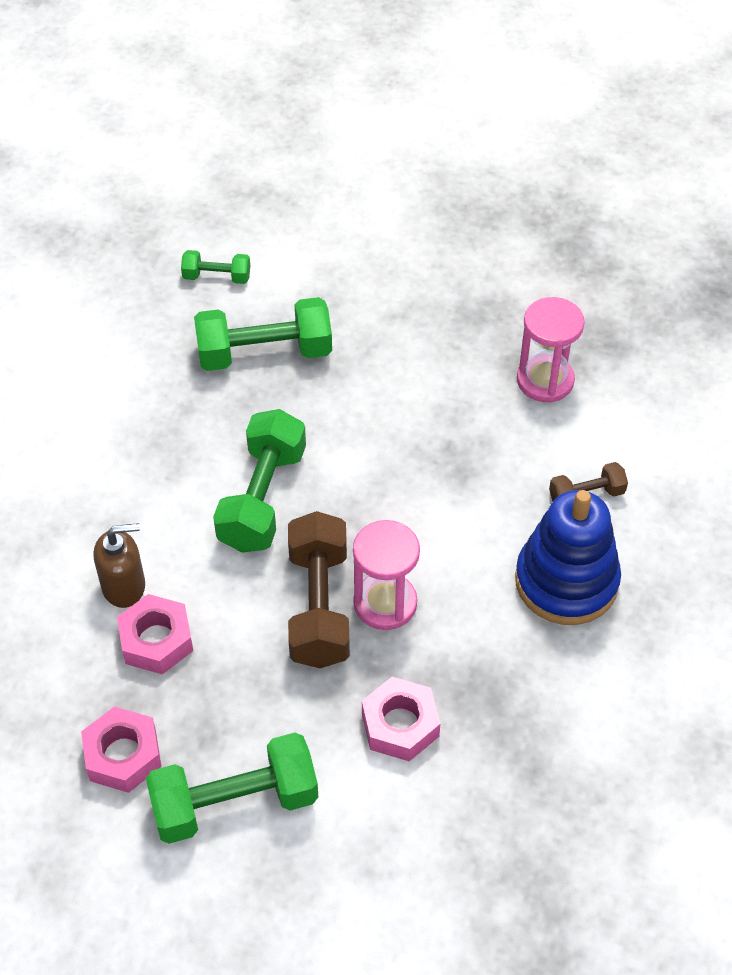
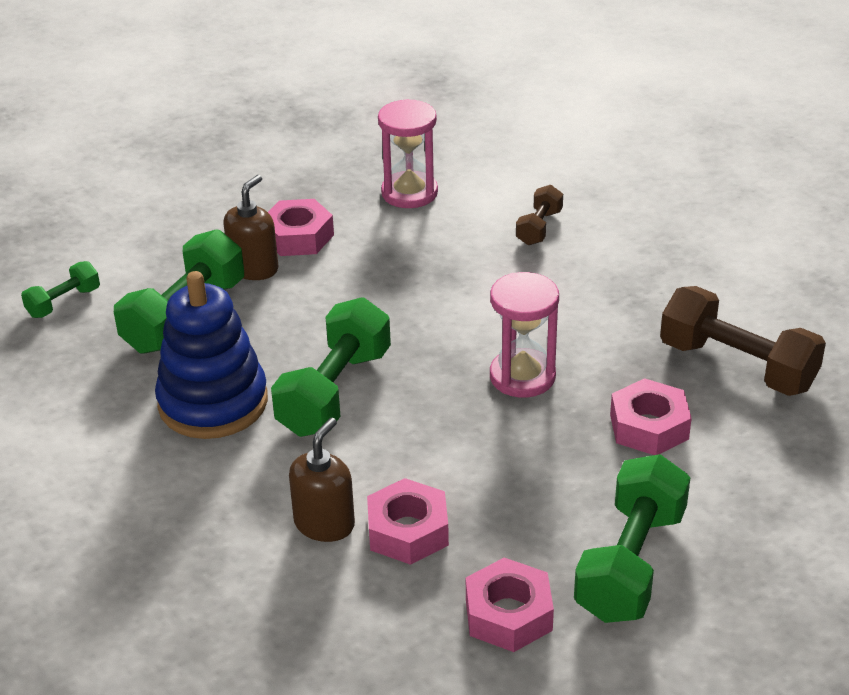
camera: 50 degrees left, 15 degrees down
green dumbbell [213,409,306,553] -> green dumbbell turned 60 degrees clockwise [271,297,391,437]
brown dumbbell [288,511,350,668] -> brown dumbbell moved to [660,286,826,396]
blue stacking toy [515,490,621,625] -> blue stacking toy moved to [155,271,268,439]
none -> brown soap dispenser [223,175,278,280]
none -> pink nut [268,199,334,256]

